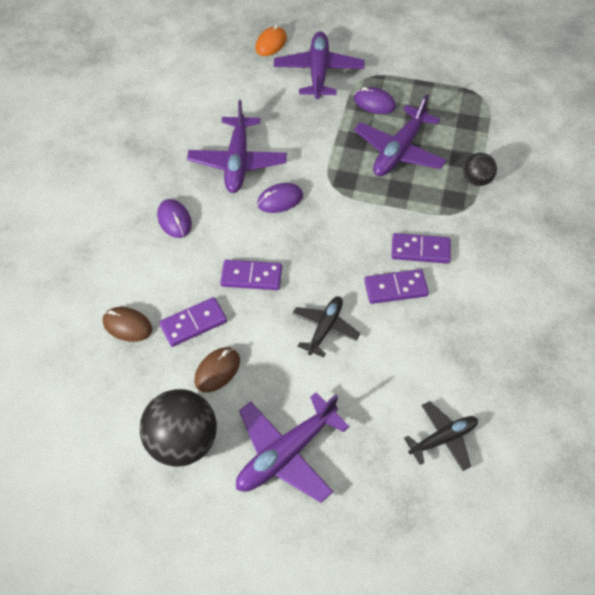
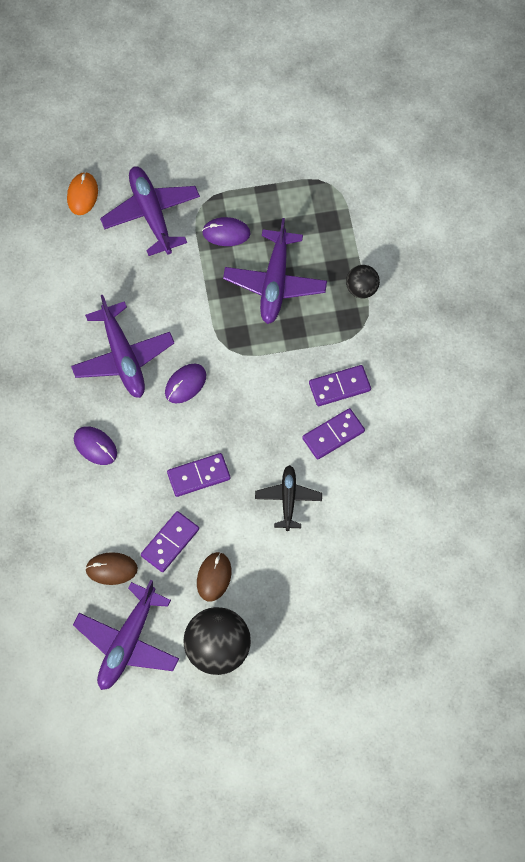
camera: 25 degrees left, 10 degrees up
purple plane [236,392,349,503] -> purple plane moved to [73,580,179,690]
black plane [404,401,478,471] -> none

